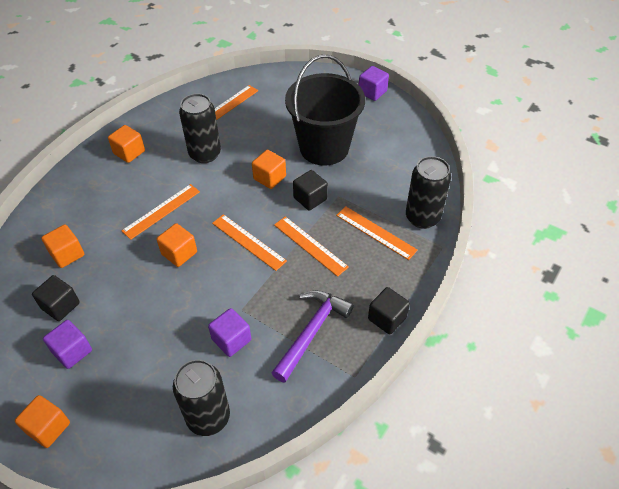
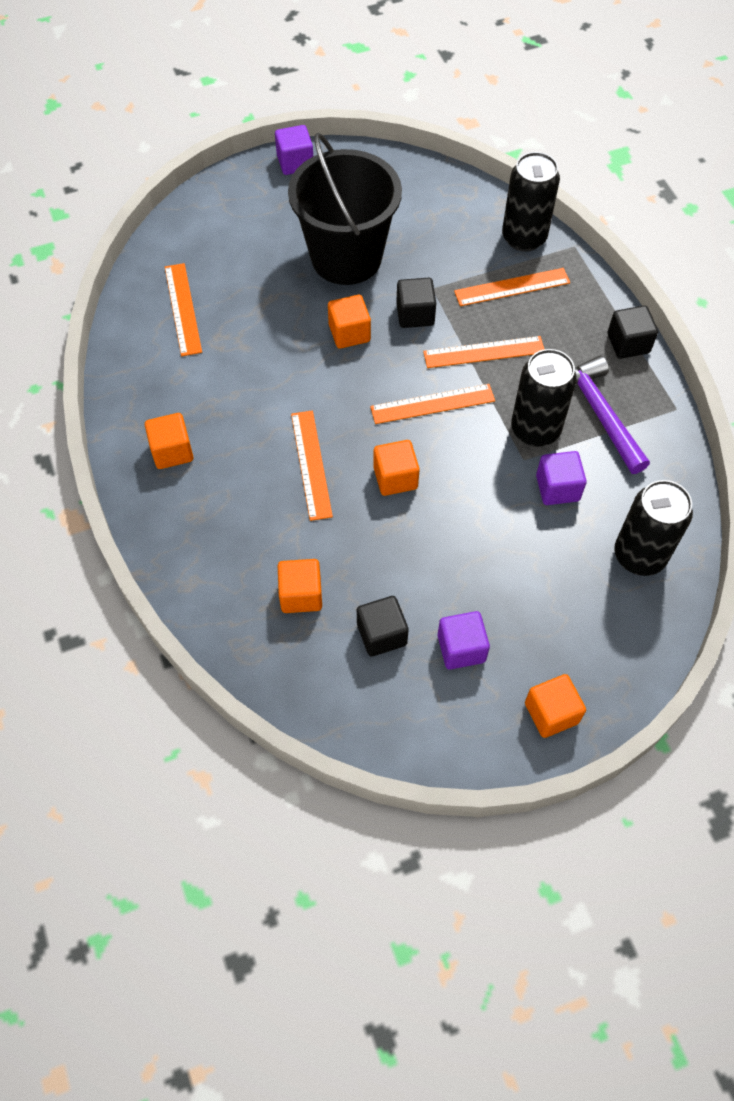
camera: 55 degrees left, 10 degrees up
black can [179,93,221,163] -> black can moved to [511,349,577,447]

